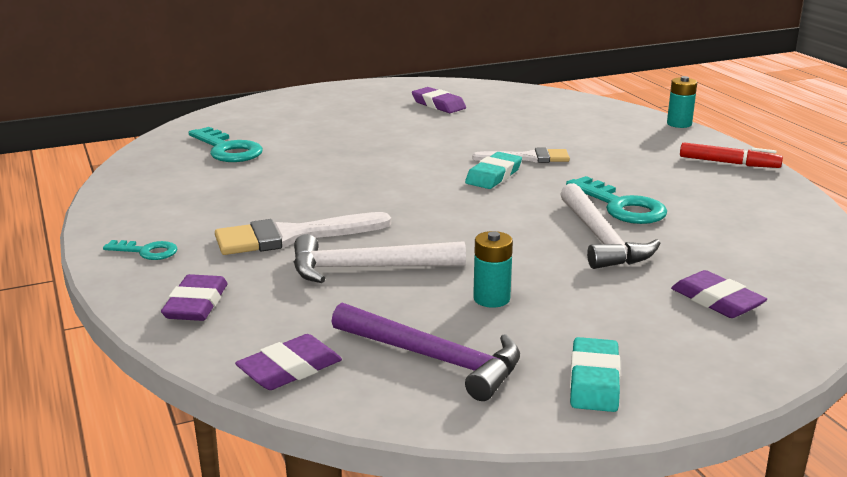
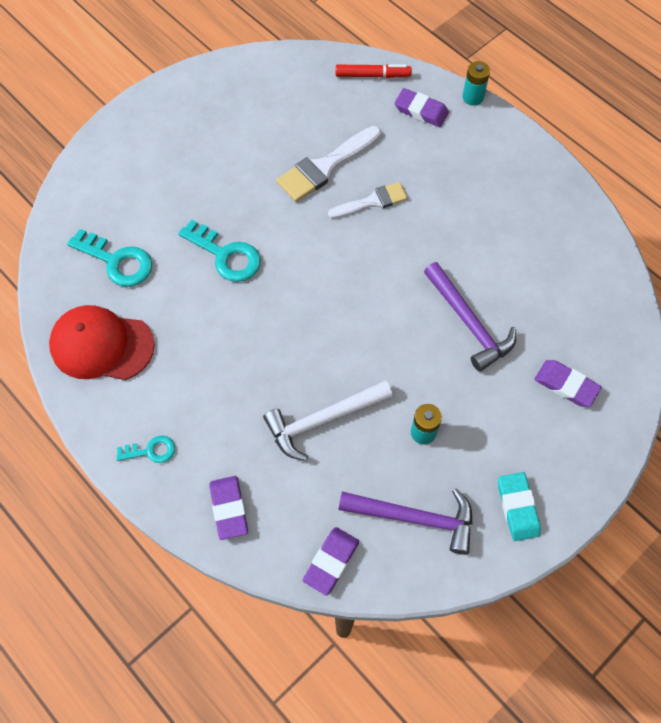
camera: 20 degrees left, 40 degrees up
white brush [215,212,391,255] -> white brush moved to [276,126,381,202]
purple eraser [412,87,466,113] -> purple eraser moved to [394,88,449,127]
turquoise eraser [465,152,522,189] -> none
white hammer [560,183,660,269] -> purple hammer [424,262,516,372]
turquoise key [566,176,667,224] -> turquoise key moved to [178,220,261,282]
red marker [680,142,783,168] -> red marker moved to [336,64,412,78]
none -> red cap [49,305,155,380]

